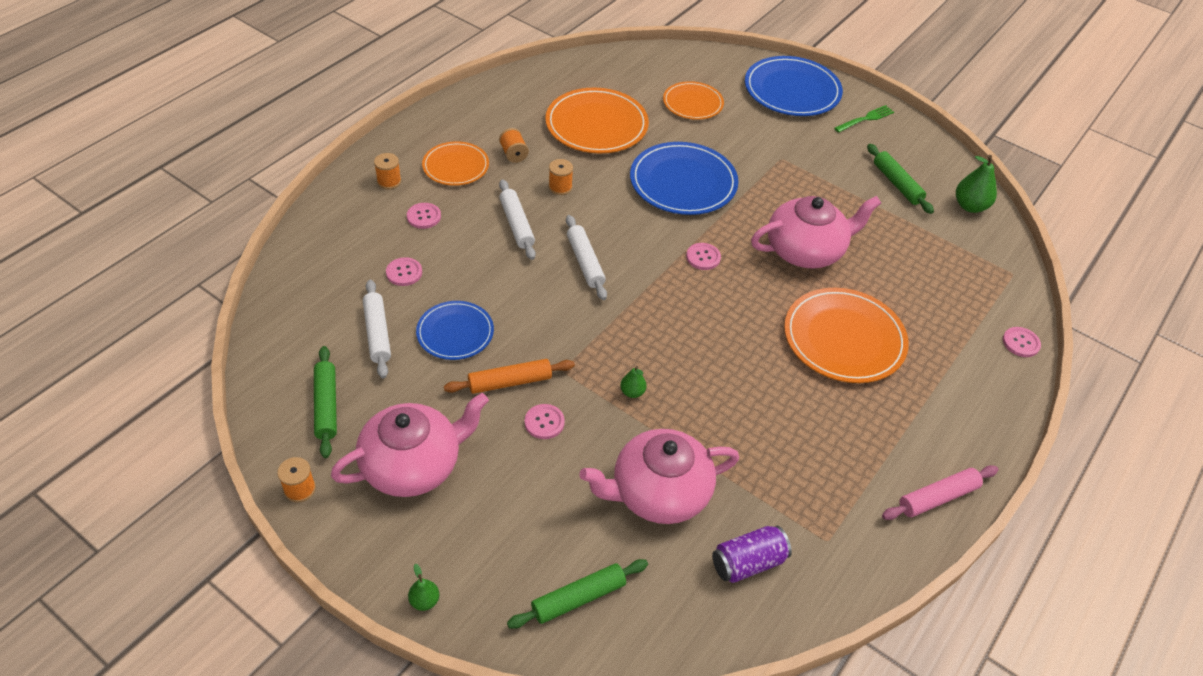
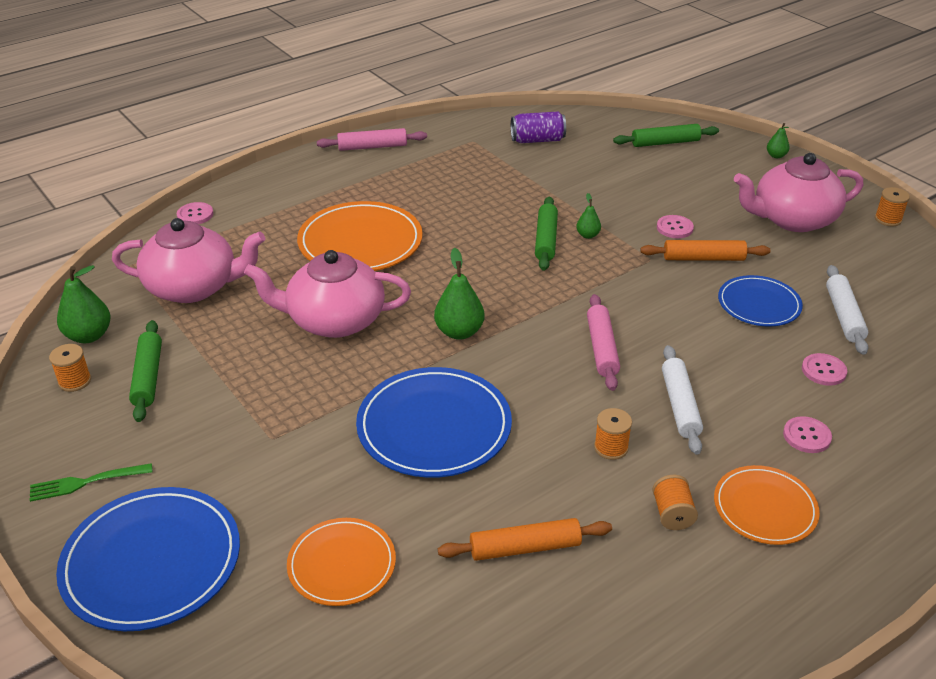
camera: 160 degrees left, 10 degrees down
green rolling pin [314,346,337,458] -> green rolling pin moved to [535,197,558,271]
orange spool [374,153,401,189] -> orange spool moved to [49,344,91,392]
orange plate [545,88,649,153] -> orange rolling pin [438,518,612,561]
white rolling pin [566,215,607,300] -> pink rolling pin [587,294,620,391]
pink teapot [579,429,739,524] -> pink teapot moved to [112,218,266,303]
pink button [686,243,721,270] -> green pear [434,248,484,340]

